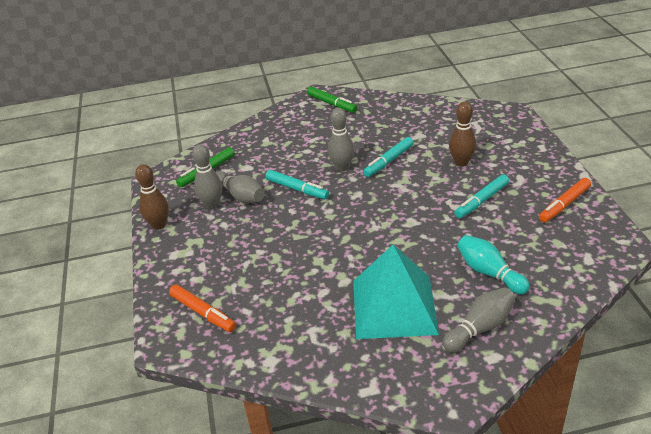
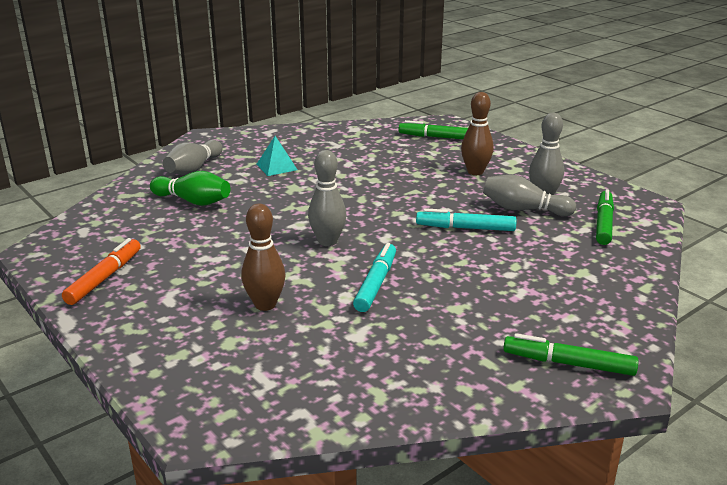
camera: 150 degrees right, 10 degrees down
brown bowling pin [135,164,169,230] -> brown bowling pin moved to [461,92,494,175]
orange marker [169,285,236,332] -> green marker [398,120,468,140]
grey bowling pin [328,108,354,171] -> grey bowling pin moved to [308,150,347,246]
turquoise pyramid [353,244,439,339] -> turquoise pyramid [256,136,298,176], size x0.42
turquoise marker [454,174,509,218] -> none
turquoise bowling pin [457,235,530,295] -> green bowling pin [150,171,230,206]

